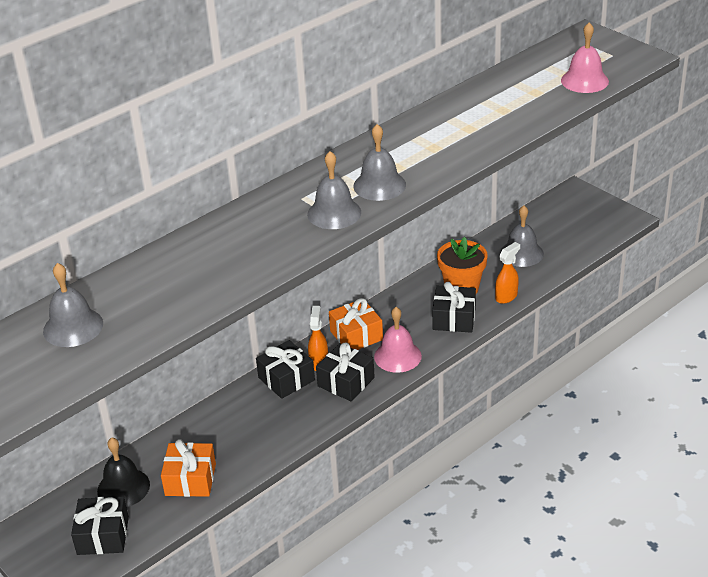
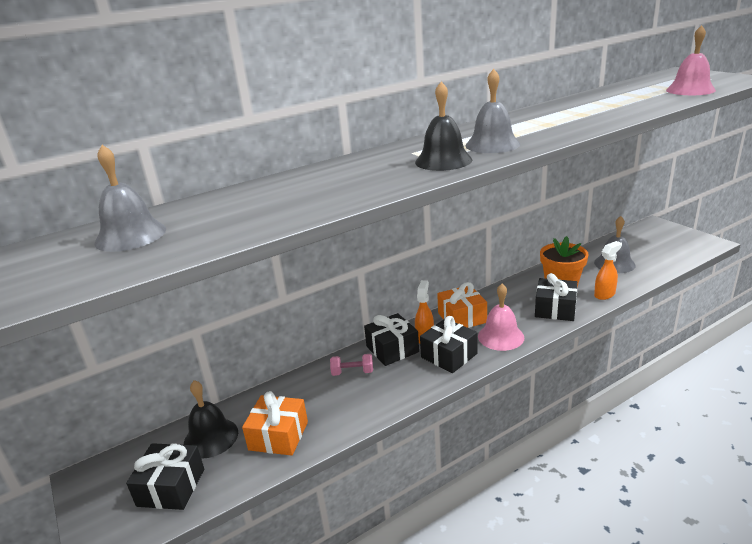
camera: 10 degrees right, 10 degrees down
grey bell [307,151,361,229] -> black bell [415,82,472,171]
none -> pink dumbbell [330,354,373,376]

